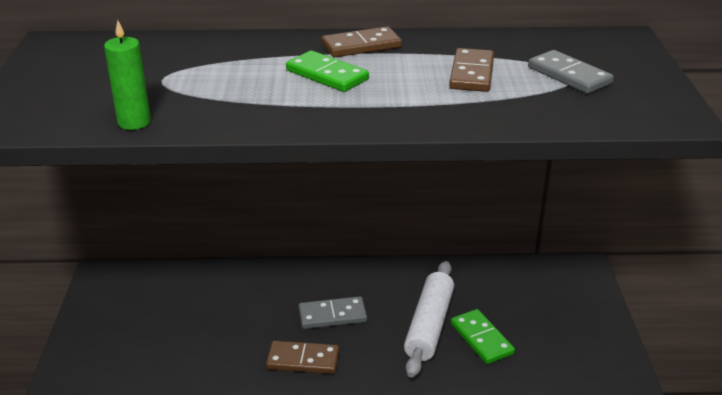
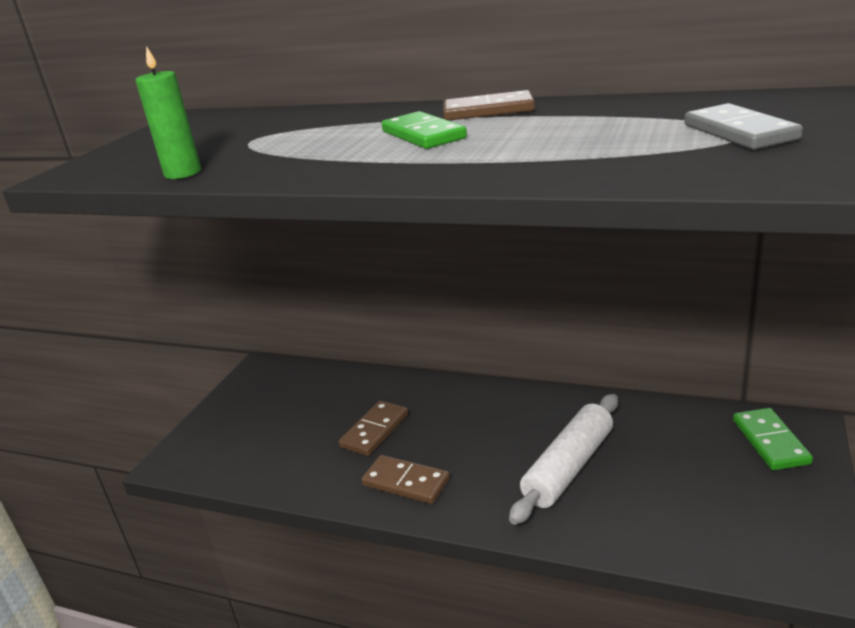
camera: 25 degrees right, 5 degrees down
grey domino [299,296,367,329] -> none
brown domino [449,48,494,92] -> brown domino moved to [339,401,408,456]
green domino [451,309,515,364] -> green domino moved to [733,408,813,470]

